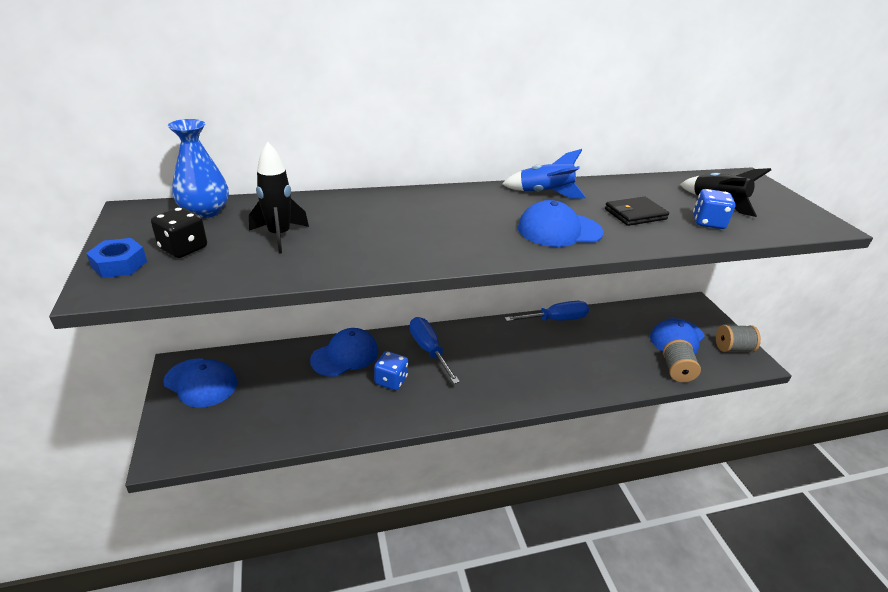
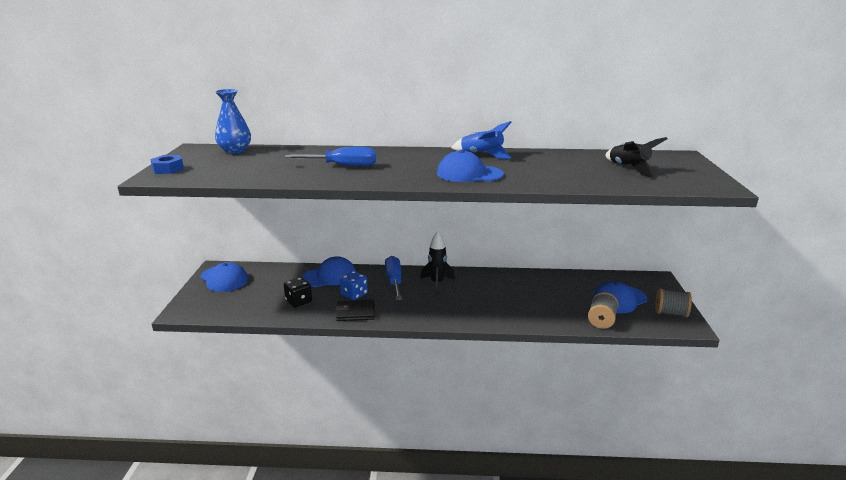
camera: 20 degrees right, 10 degrees down
black dice [151,207,207,258] -> black dice moved to [284,277,312,307]
black rocket [249,142,309,253] -> black rocket moved to [420,231,455,294]
blue screwdriver [505,301,589,322] -> blue screwdriver moved to [285,147,376,166]
black wallet [605,197,669,226] -> black wallet moved to [335,300,375,321]
blue dice [693,189,736,229] -> none

